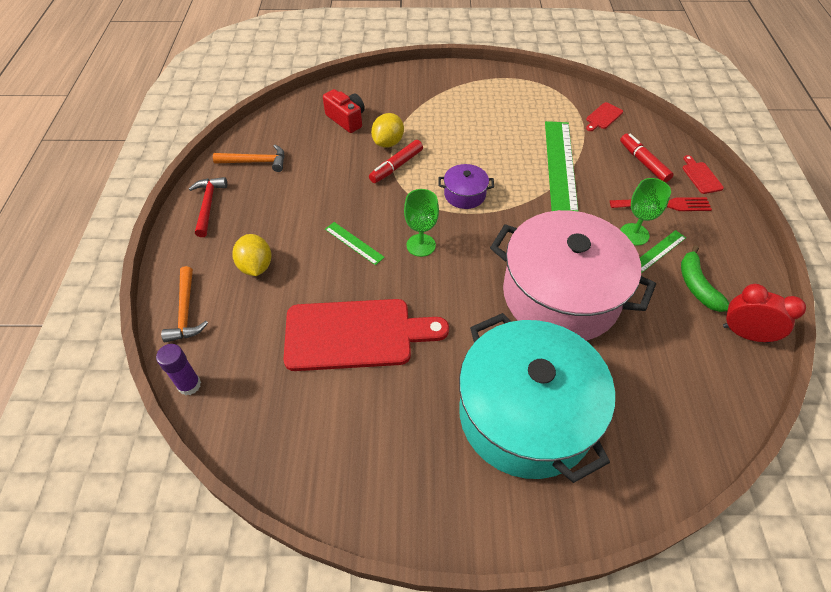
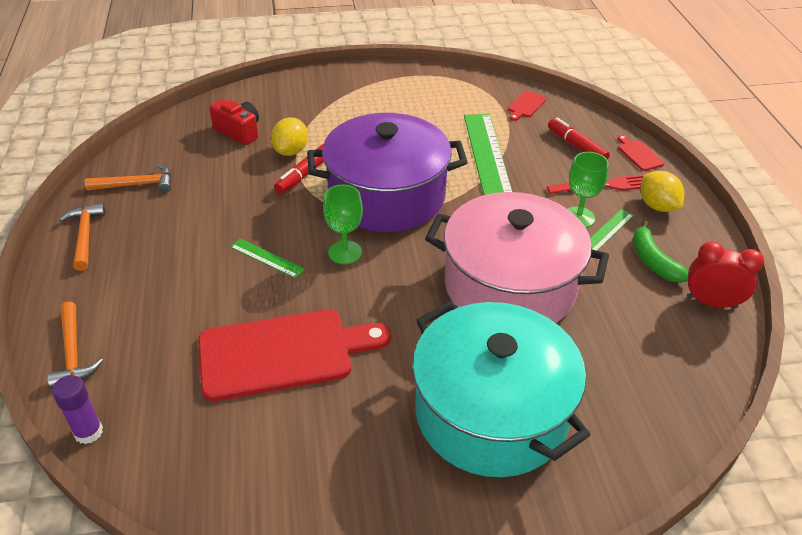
camera: 10 degrees left, 10 degrees down
red hammer [189,177,227,237] -> orange hammer [59,203,106,271]
yellow lemon [232,234,272,276] -> yellow lemon moved to [640,171,685,212]
purple pot [438,164,494,209] -> purple pot [307,113,468,232], size x2.45

